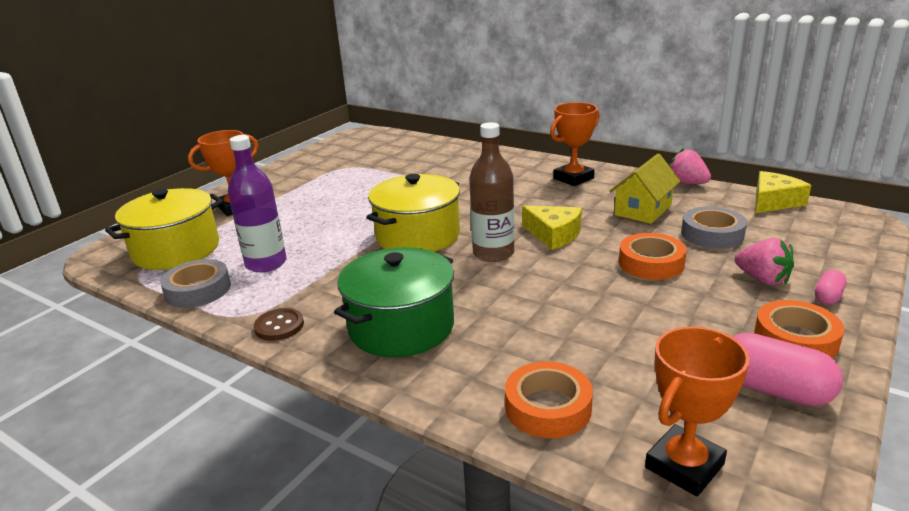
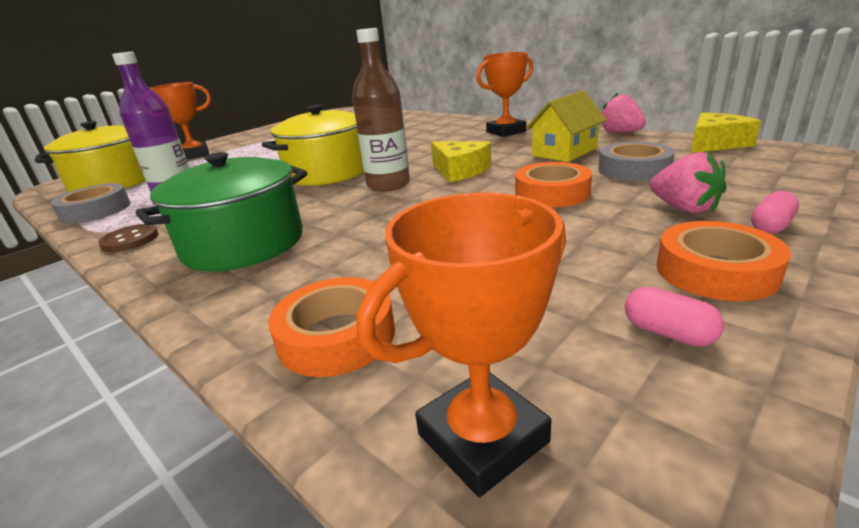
camera: 10 degrees right, 0 degrees up
pink capsule [733,333,843,406] -> pink capsule [625,287,724,347], size x0.53

